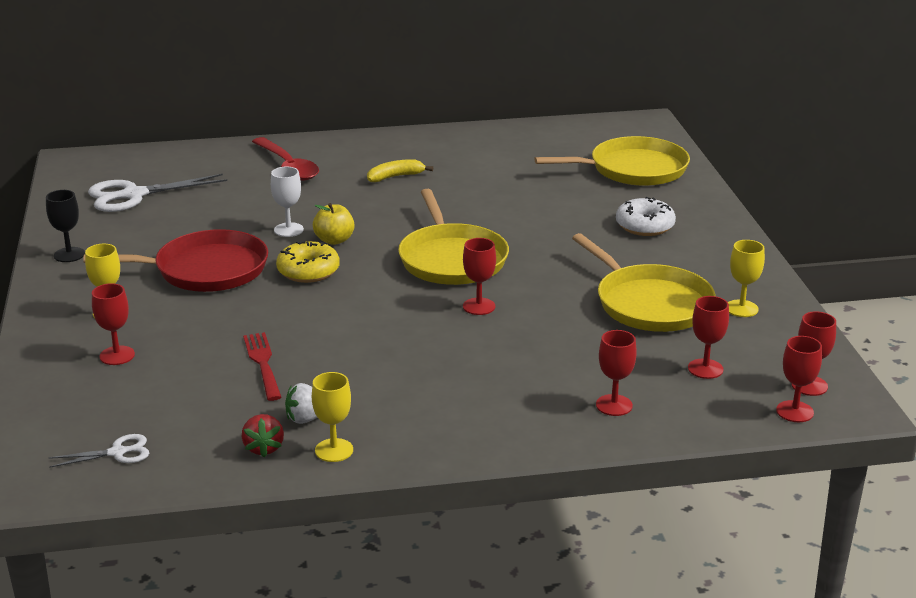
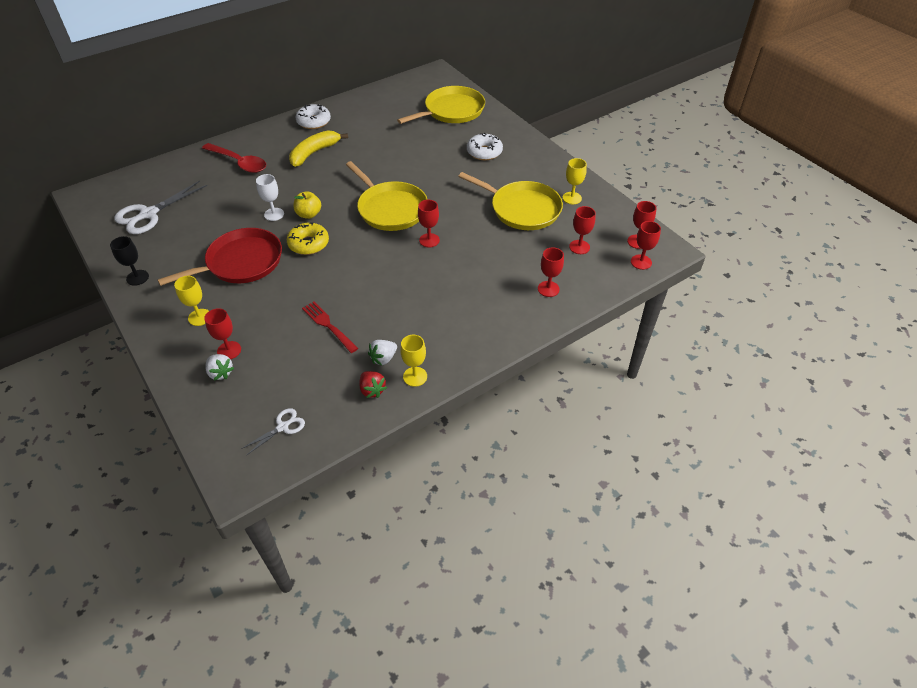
camera: 25 degrees left, 20 degrees up
yellow banana [367,159,433,182] -> yellow banana [289,130,348,167], size x1.55
none -> white strawberry [205,354,234,381]
none -> white donut [295,104,331,129]

